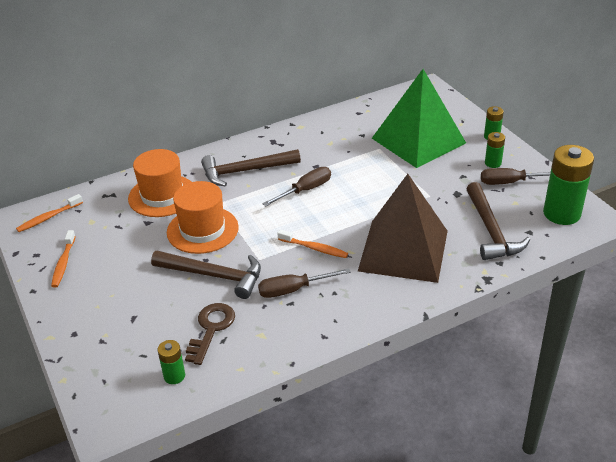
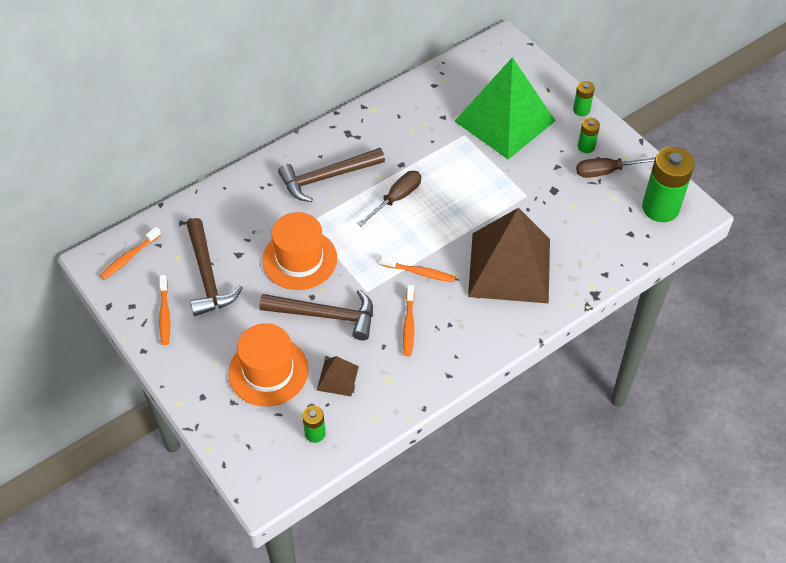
camera: 10 degrees left, 15 degrees up
orange hat [128,149,191,217] -> orange hat moved to [228,323,308,406]
brown key [185,303,235,365] -> brown pyramid [317,356,359,396]
brown screwdriver [258,268,351,298] -> orange toothbrush [403,285,415,356]
brown hammer [466,182,530,260] -> brown hammer moved to [187,218,243,316]

